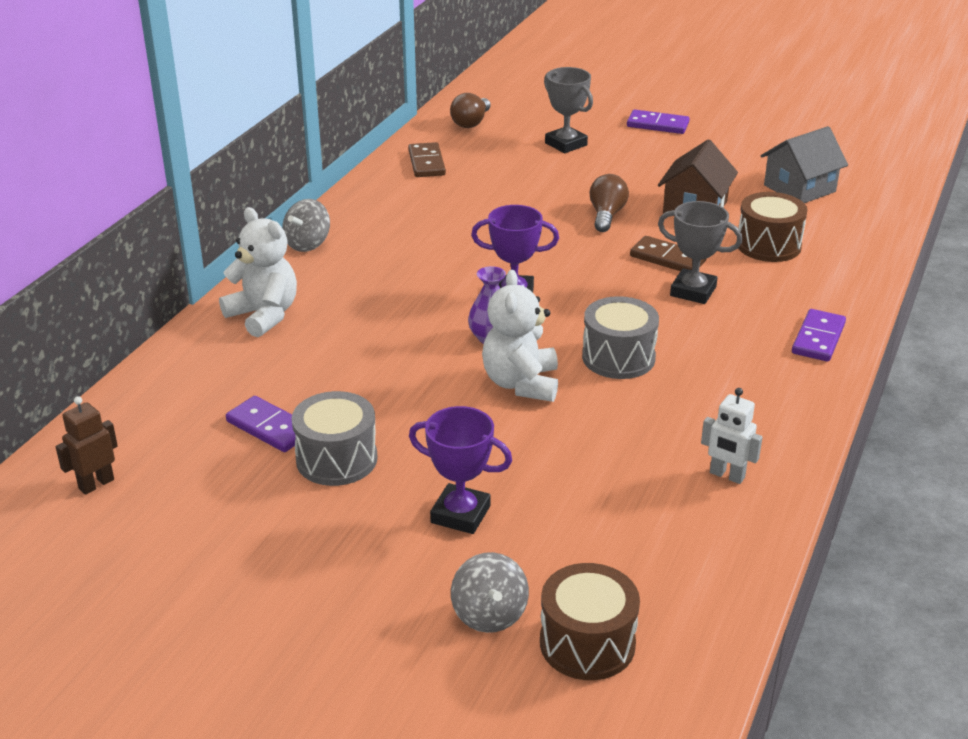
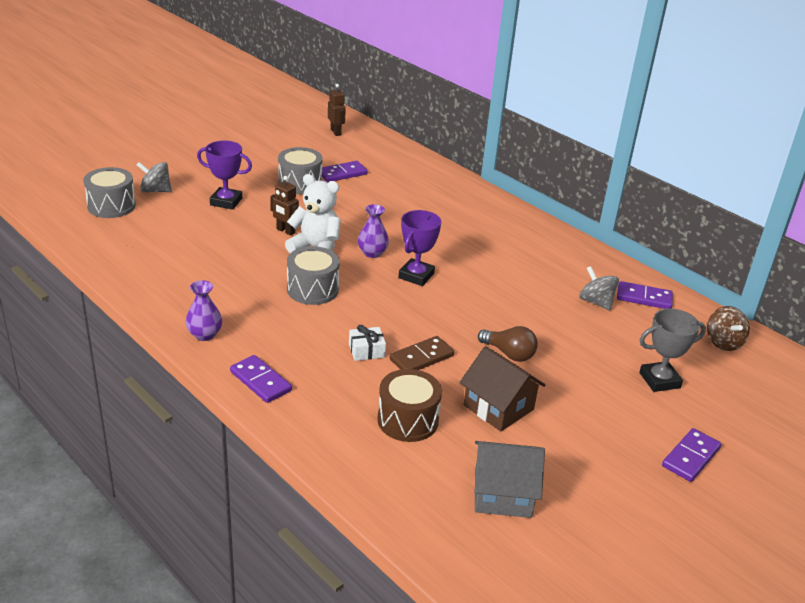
camera: 110 degrees right, 0 degrees up
white teddy bear [219,207,297,337] -> none
grey spinning top [282,199,330,252] -> grey spinning top moved to [579,266,619,311]
brown domino [408,142,446,177] -> purple domino [617,281,673,309]
purple trophy [409,406,512,534] -> purple trophy turned 60 degrees clockwise [197,141,252,210]
brown light bulb [450,93,491,128] -> brown spinning top [707,306,750,351]
brown drum [540,563,640,680] -> grey drum [83,167,136,218]
grey trophy [658,201,742,304] -> white gift [349,325,386,361]
white robot [701,388,762,484] -> none
grey house [761,126,848,203] -> grey house turned 75 degrees counterclockwise [474,441,545,518]
none -> purple vase [185,280,222,341]
none -> brown robot [270,176,299,236]

